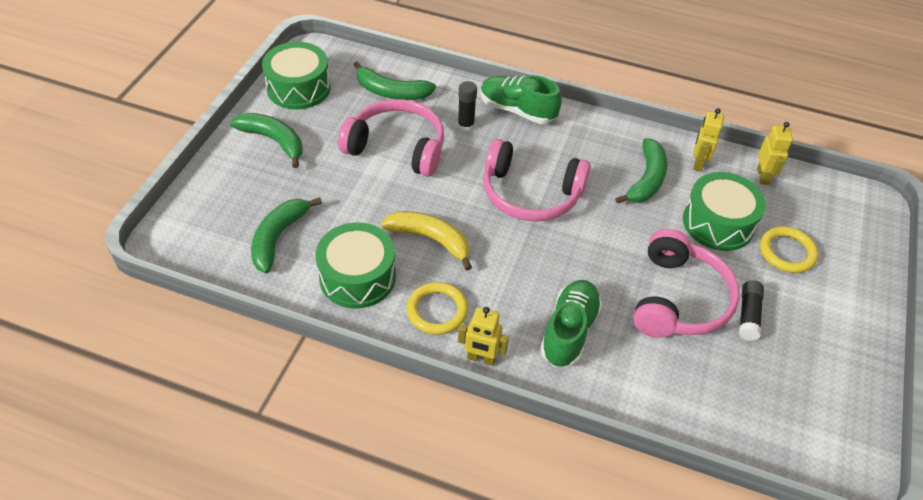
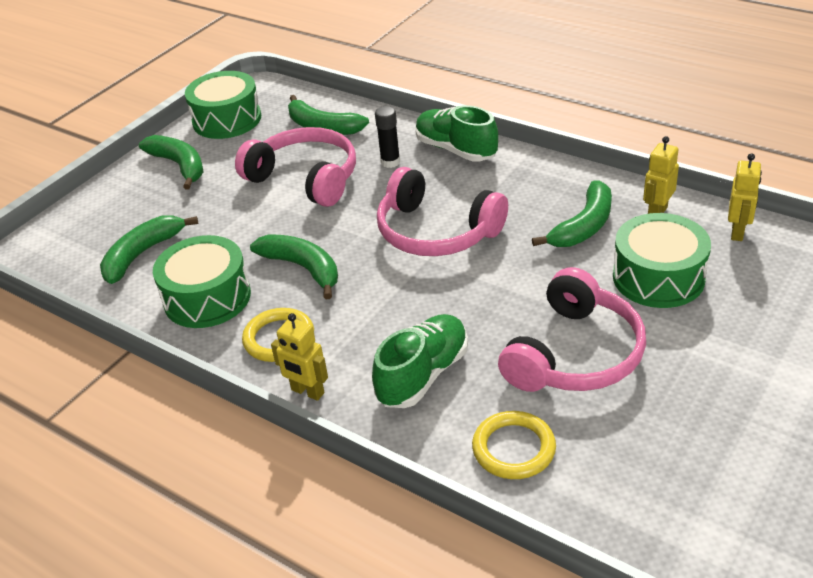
camera: 20 degrees right, 10 degrees down
yellow banana [381,211,472,270] -> green banana [250,234,338,300]
black glue stick [739,280,764,341] -> none
yellow ring [760,226,818,273] -> yellow ring moved to [472,411,556,479]

